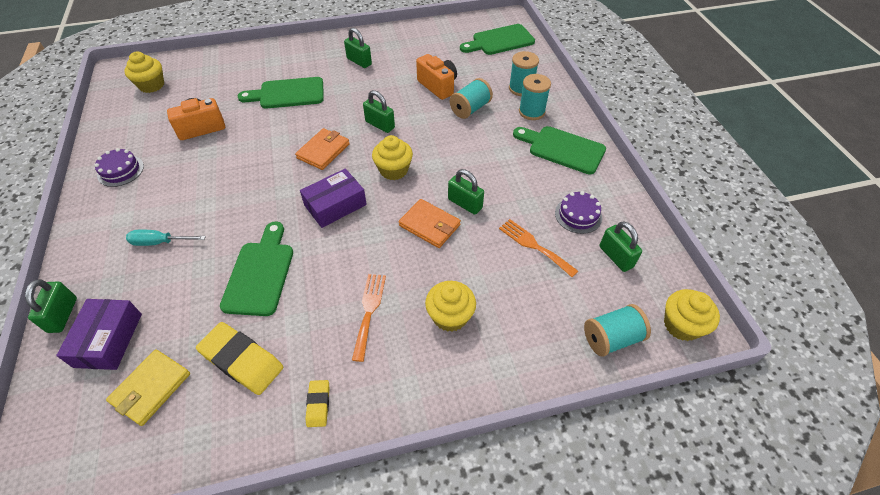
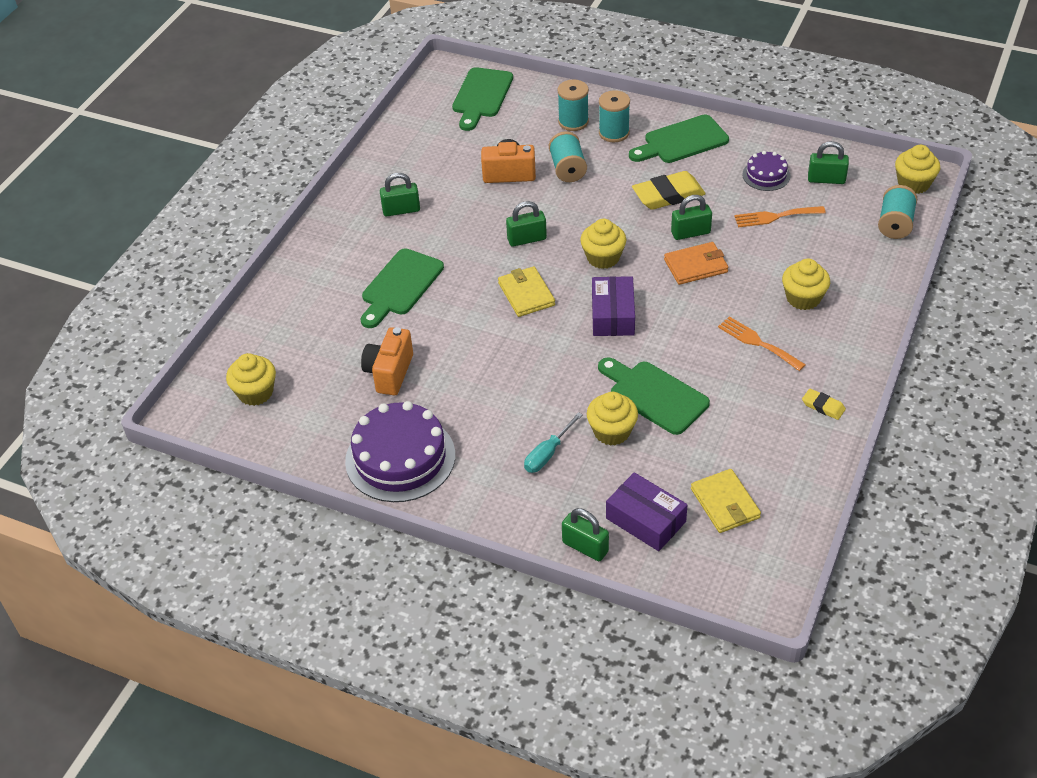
camera: 50 degrees left, 5 degrees down
purple cake [94,148,144,187] -> purple cake [345,401,455,502], size x1.95
yellow eraser [196,322,283,395] -> yellow eraser moved to [632,171,706,210]
orange wallet [295,128,350,170] -> yellow wallet [498,266,555,317]
none -> yellow cupcake [587,392,638,446]

